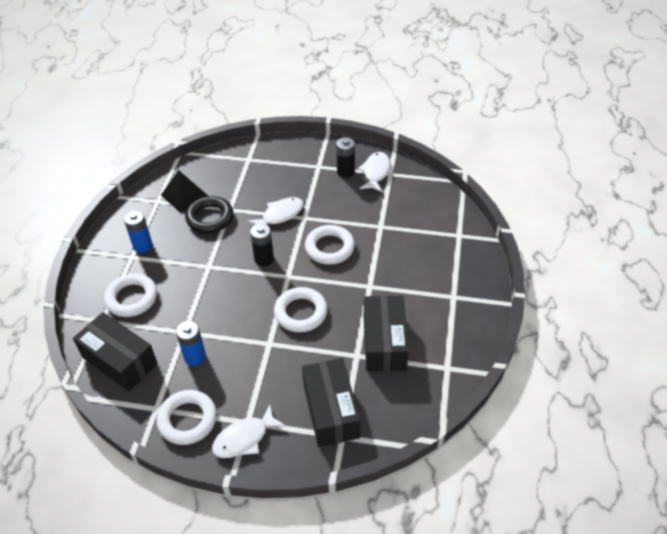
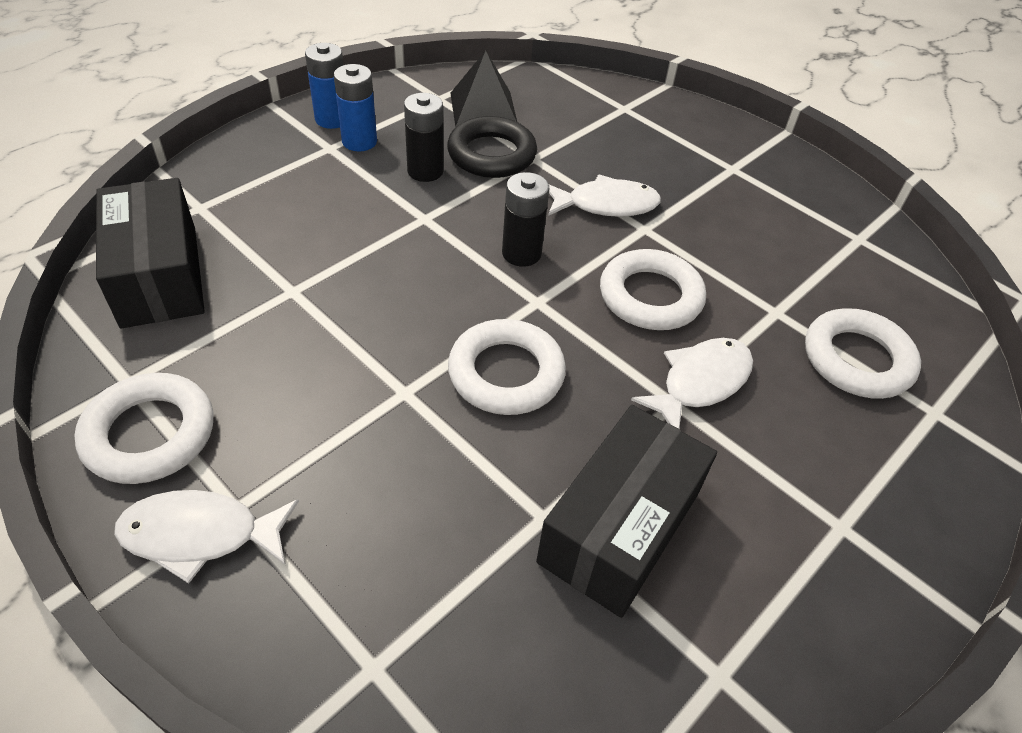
camera: 30 degrees right, 0 degrees up
white ring [104,273,157,317] -> white ring moved to [805,308,921,399]
blue battery [176,321,206,366] -> blue battery moved to [305,43,343,129]
black box [302,358,360,447] -> none
black battery [336,137,355,178] -> black battery moved to [404,93,444,182]
white fish [358,152,390,192] -> white fish moved to [631,338,753,429]

